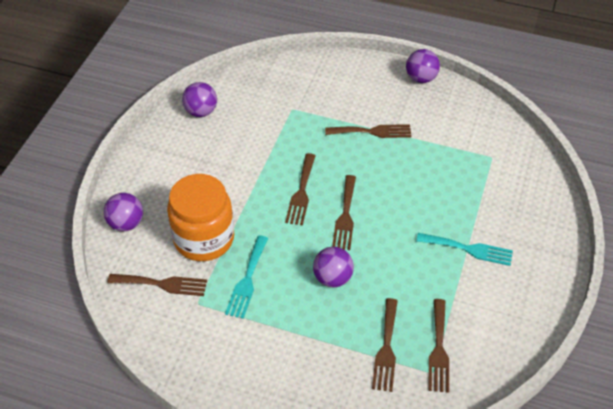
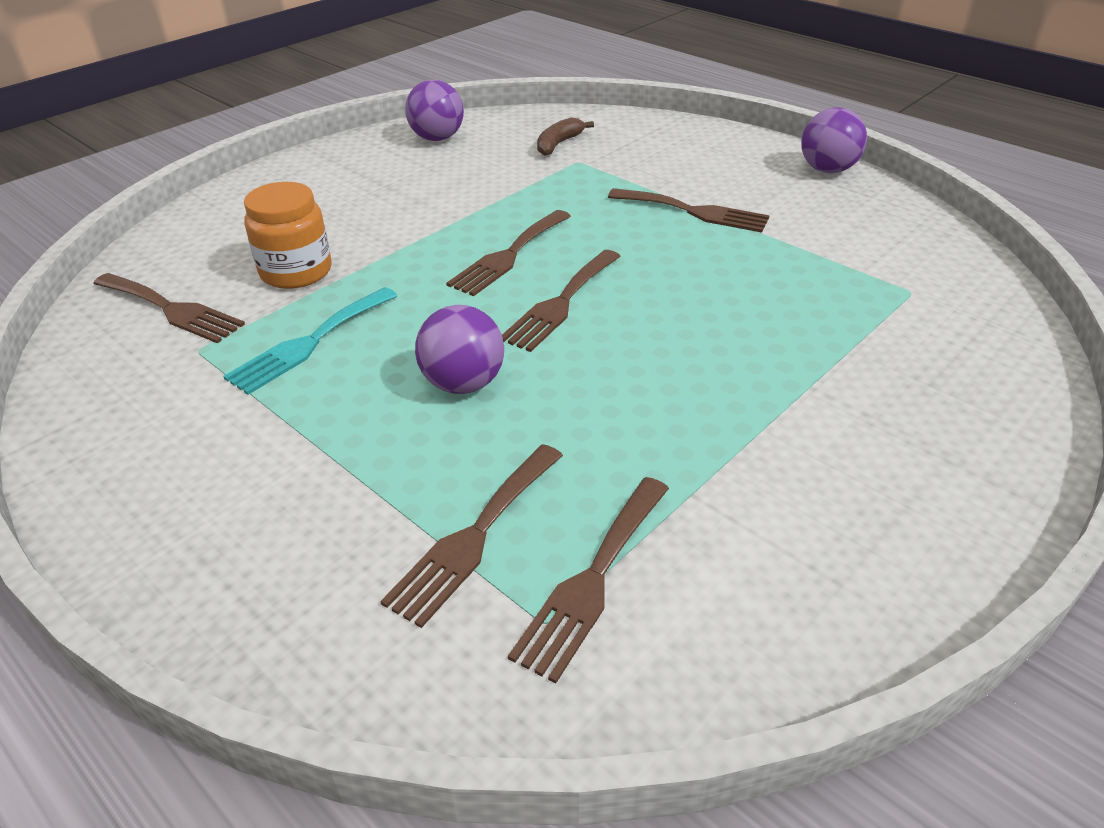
camera: 25 degrees right, 10 degrees down
purple ball [104,193,143,231] -> none
orange jar [167,174,234,261] -> orange jar [244,182,332,289], size x0.63
turquoise fork [416,233,513,266] -> none
none -> brown banana [537,118,594,156]

